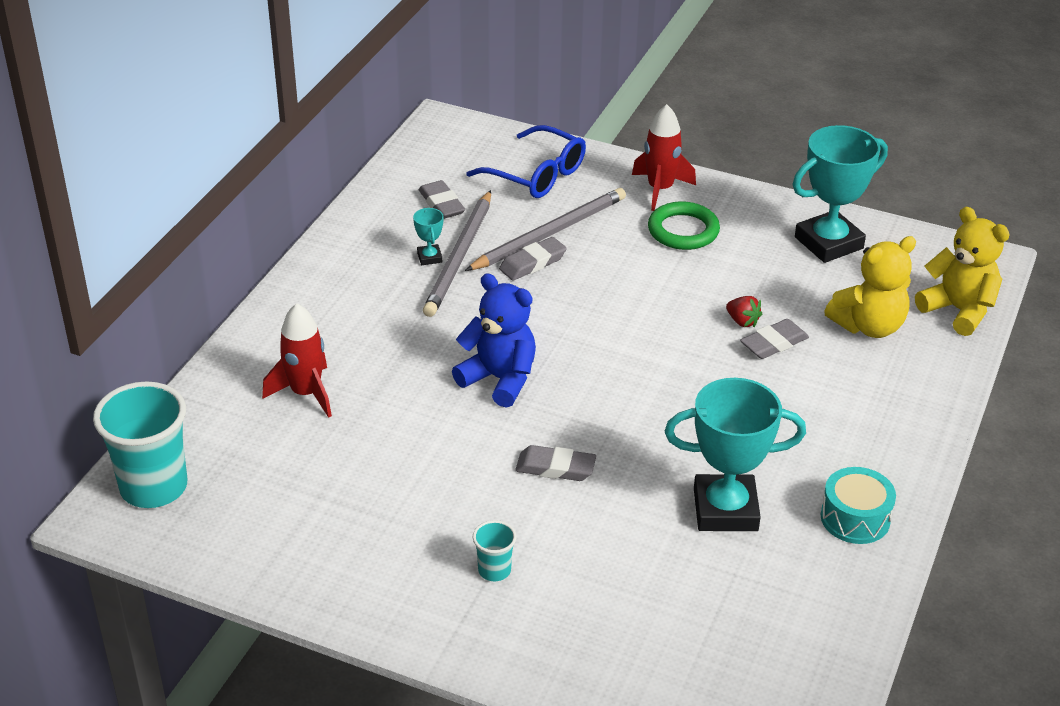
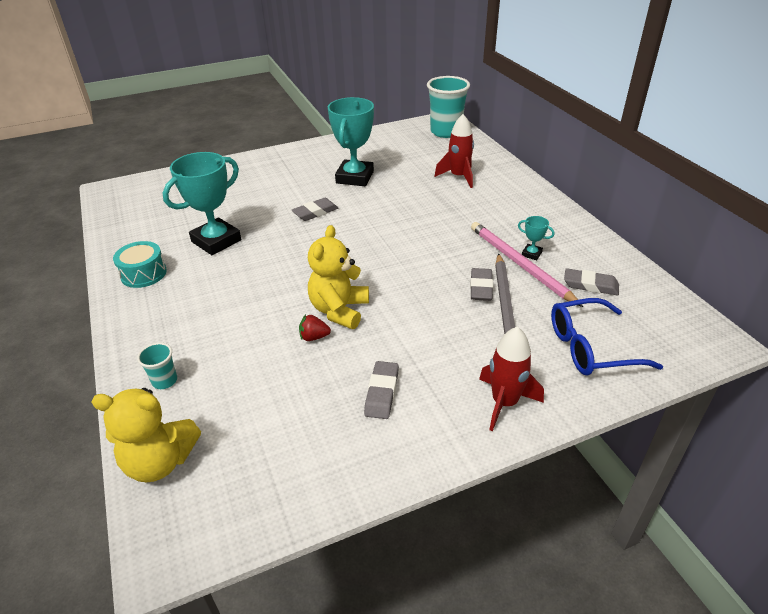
camera: 135 degrees right, 0 degrees up
grey pencil [423,190,491,317] -> pink pencil [471,222,583,307]
blue teddy bear [452,273,536,408] -> none
turquoise cup [473,520,517,581] -> turquoise cup moved to [137,342,177,389]
green ring [648,202,720,250] -> none
grey eraser [740,319,809,359] -> grey eraser moved to [364,361,399,419]
turquoise trophy [793,125,888,263] -> turquoise trophy moved to [328,97,374,186]
yellow teddy bear [824,236,916,338] -> yellow teddy bear moved to [308,225,369,329]

